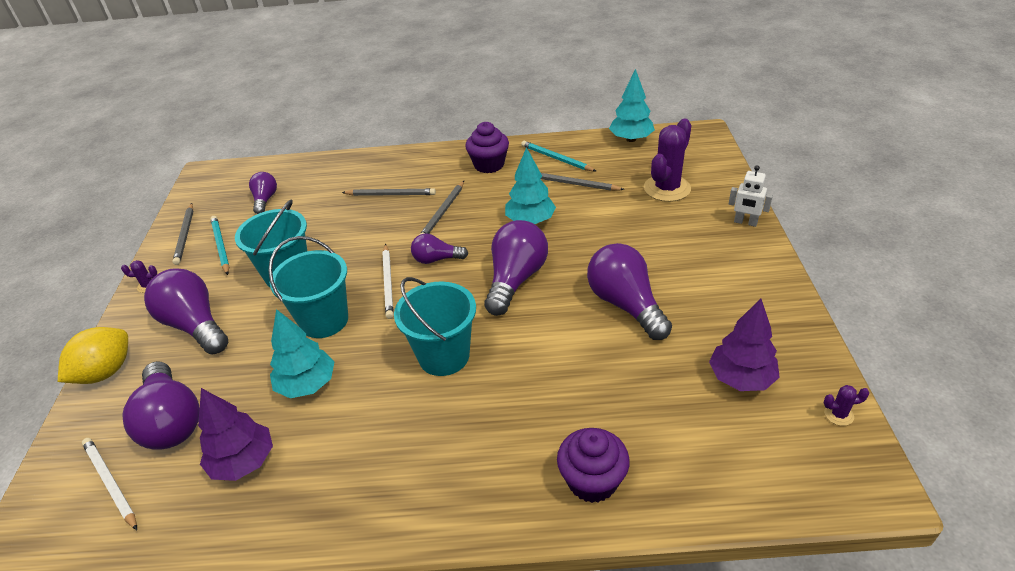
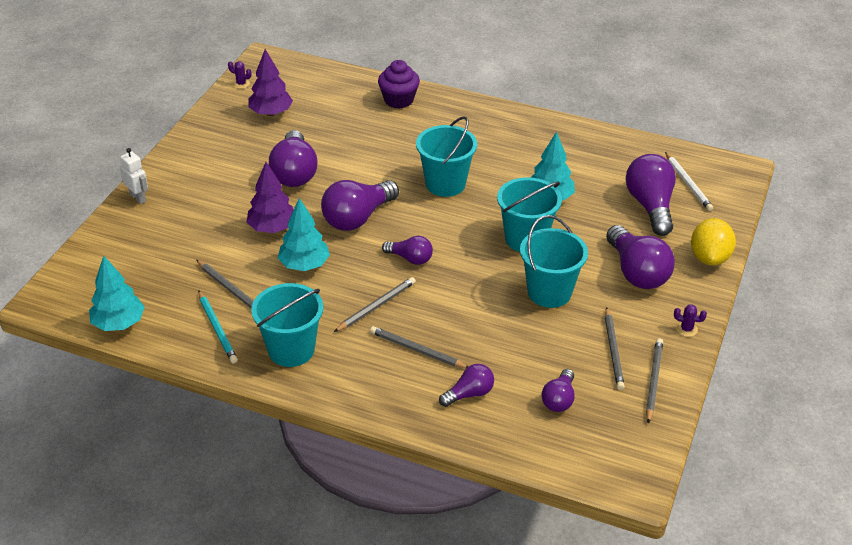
camera: 160 degrees left, 0 degrees up
yellow lemon [58,327,128,384] -> yellow lemon turned 45 degrees counterclockwise [691,218,736,265]
purple tree [198,388,273,481] -> purple tree moved to [247,162,294,233]
turquoise pencil [210,216,229,275] -> grey pencil [605,307,625,390]
white pencil [382,244,394,319] -> none
purple cupcake [465,122,509,173] -> turquoise bucket [251,283,323,367]
purple cactus [644,119,692,202] -> none
none -> purple light bulb [439,364,494,407]

